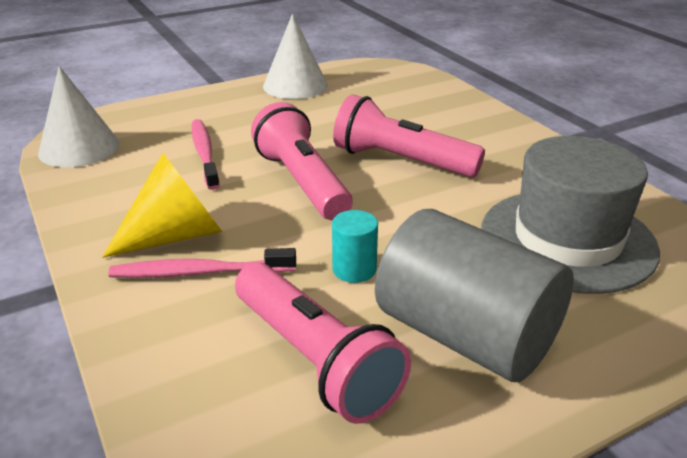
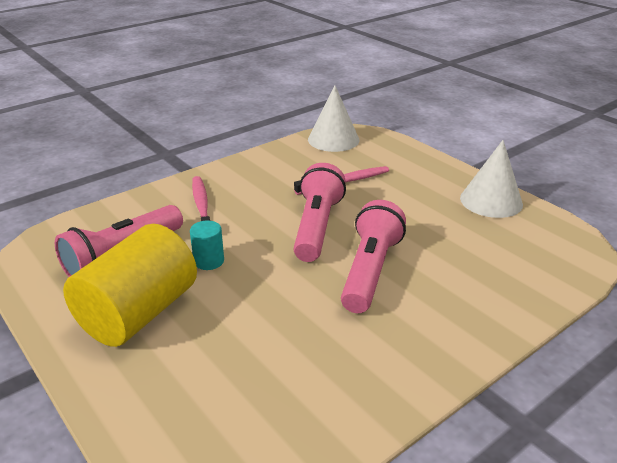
camera: 80 degrees right, 0 degrees up
yellow cone [102,153,222,258] -> none
pink flashlight [251,102,353,221] -> pink flashlight turned 45 degrees counterclockwise [293,163,346,262]
grey cylinder [375,209,574,382] -> yellow cylinder [63,224,197,347]
grey hat [481,136,660,294] -> none

